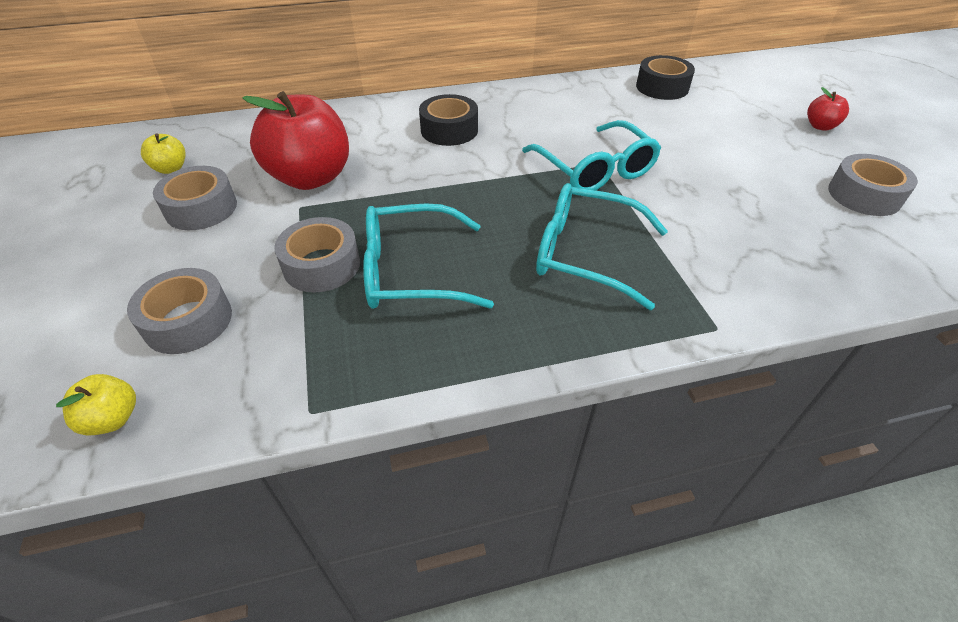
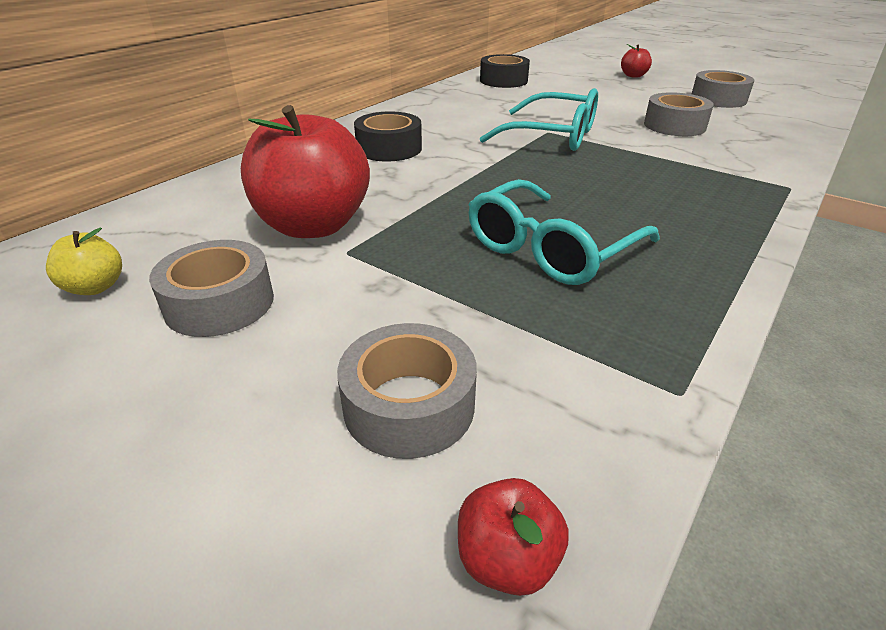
camera: 40 degrees left, 10 degrees down
yellow apple [56,374,136,436] -> red apple [458,478,569,596]
grey tape [274,217,360,293] -> grey tape moved to [644,92,714,136]
turquoise glasses [536,183,668,310] -> none

